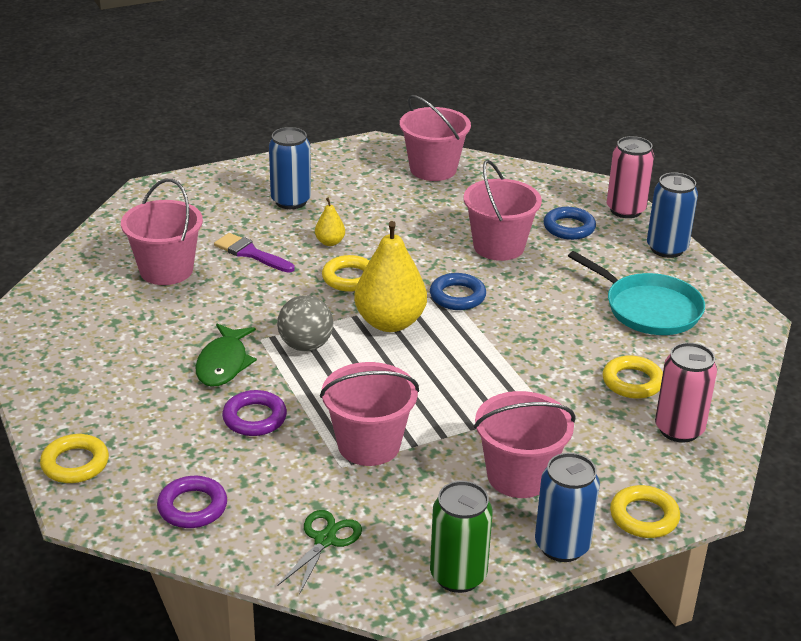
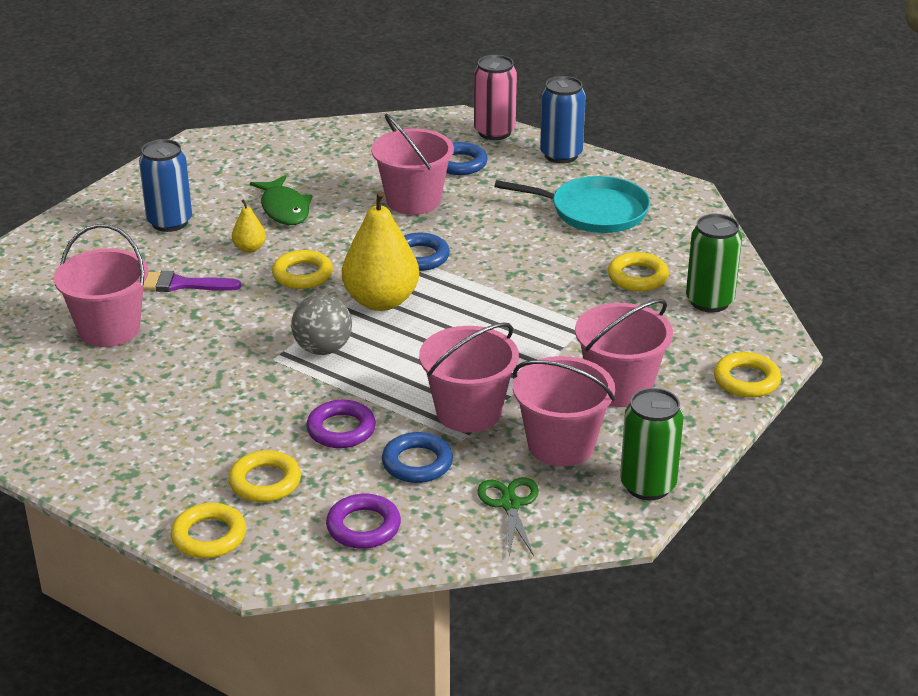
camera: 30 degrees left, 0 degrees up
green fish [196,324,257,387] -> green fish moved to [250,175,312,225]
pink bucket [400,95,471,181] -> pink bucket moved to [513,356,615,466]
blue can [535,453,600,562] -> none
pink can [655,342,717,443] -> green can [686,214,742,313]
none -> yellow ring [229,450,301,502]
none -> blue ring [382,432,453,483]

